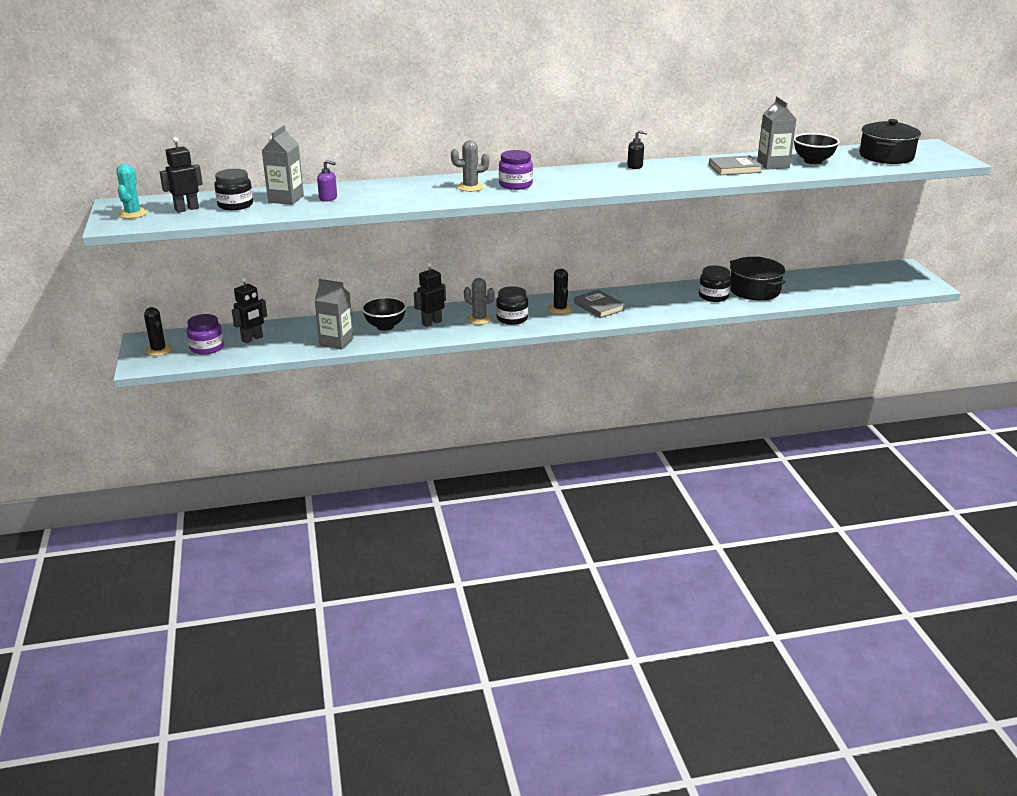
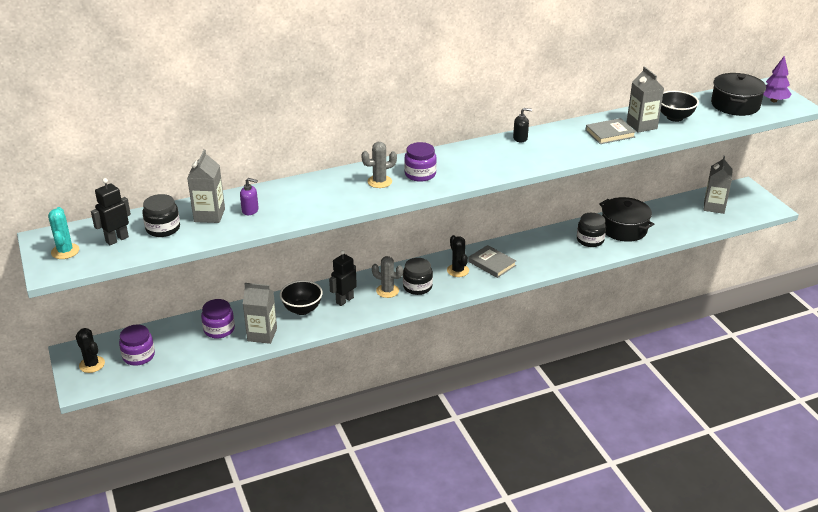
camera: 10 degrees left, 5 degrees up
black robot [232,277,267,343] -> none
none -> purple jar [201,299,235,338]
none -> grey carton [703,156,733,214]
none -> purple tree [763,56,791,102]

